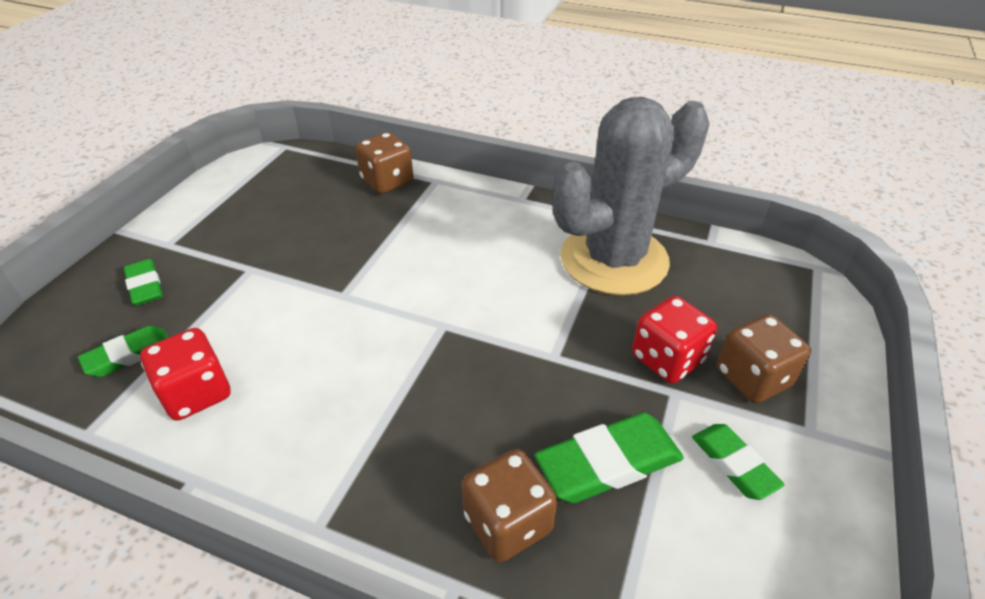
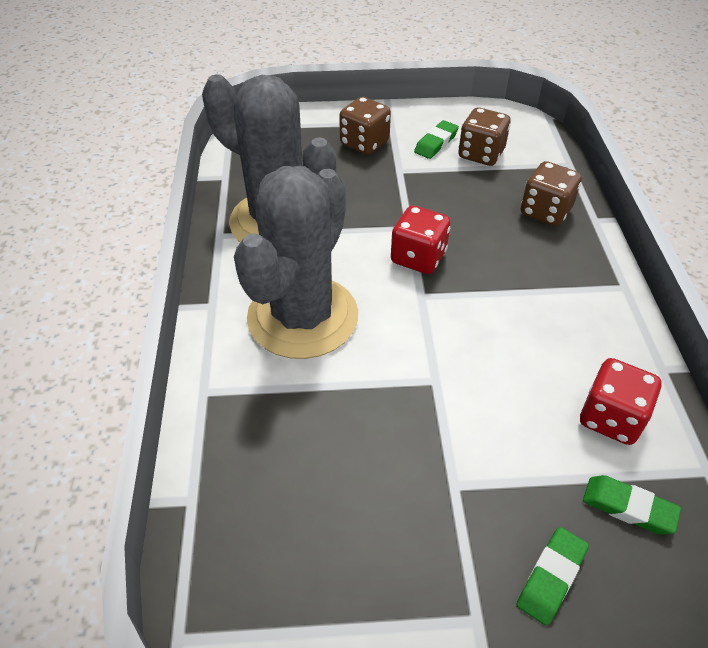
camera: 115 degrees left, 5 degrees up
brown dice [355,132,413,194] -> brown dice moved to [458,107,511,166]
green eraser [535,413,684,503] -> none
red dice [632,296,717,384] -> red dice moved to [391,205,451,274]
none -> grey cactus [234,166,358,359]

